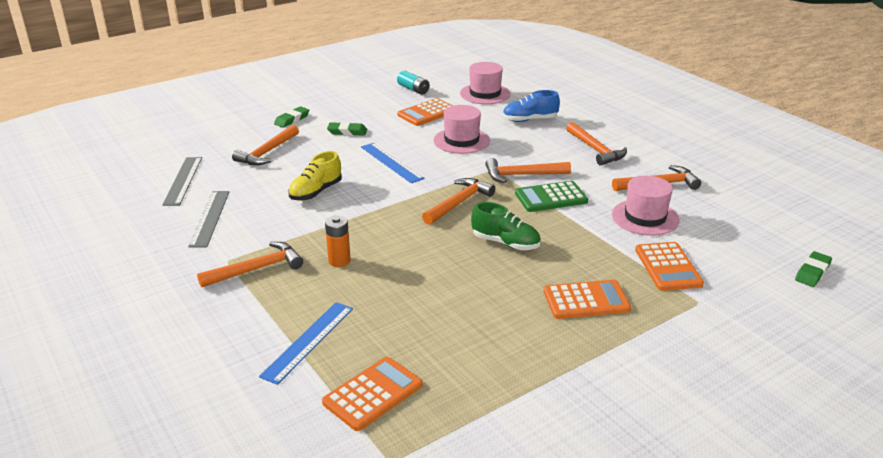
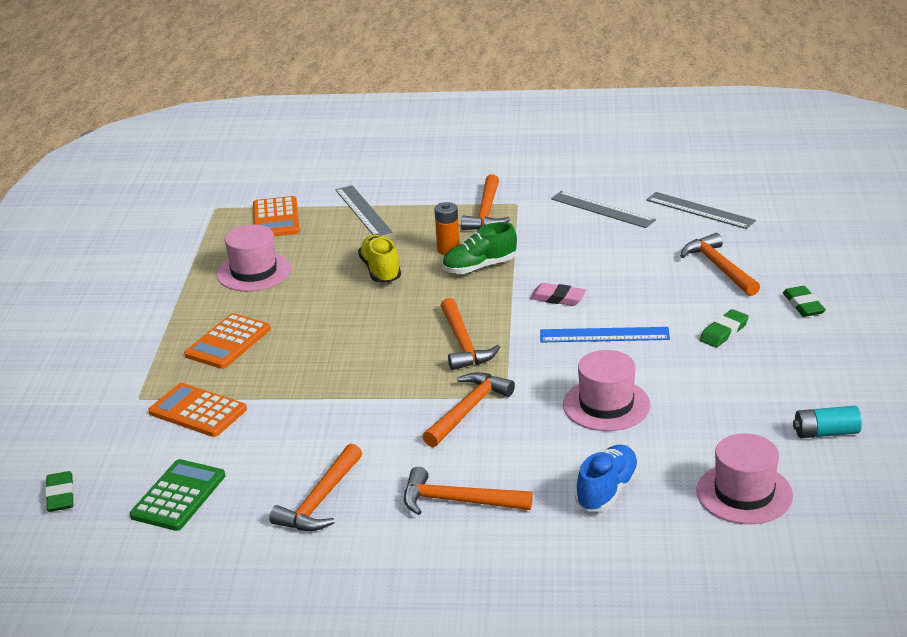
camera: 130 degrees right, 0 degrees up
blue ruler [259,302,353,385] -> grey ruler [335,185,392,236]
yellow shoe [289,151,342,201] -> yellow shoe moved to [358,235,401,283]
orange calculator [397,98,453,126] -> none
green shoe [471,202,541,250] -> green shoe moved to [443,222,517,274]
green calculator [515,181,588,212] -> green calculator moved to [130,459,225,531]
pink hat [612,176,680,236] -> pink hat moved to [216,224,291,291]
none -> pink eraser [530,283,587,306]

